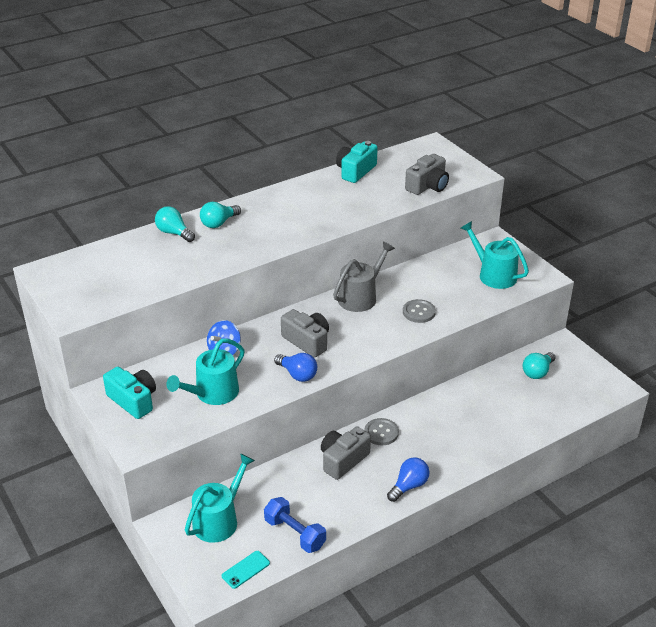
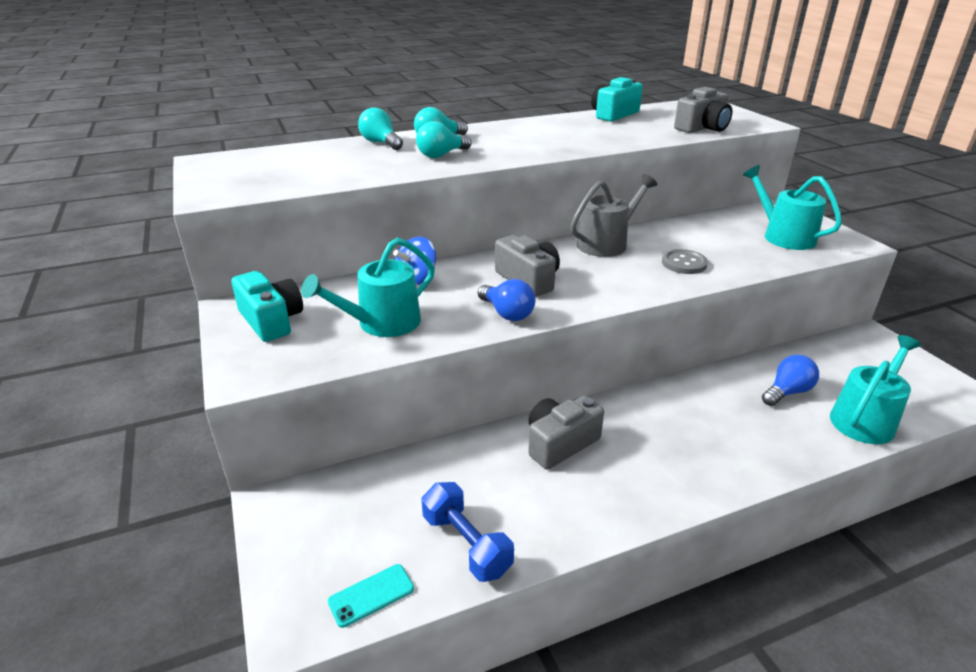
camera: 10 degrees right, 5 degrees down
turquoise watering can [185,453,255,543] -> turquoise watering can moved to [830,335,921,444]
grey button [364,418,399,445] -> none
blue light bulb [387,457,429,502] -> blue light bulb moved to [762,355,819,406]
turquoise light bulb [523,352,556,379] -> turquoise light bulb moved to [416,121,471,158]

